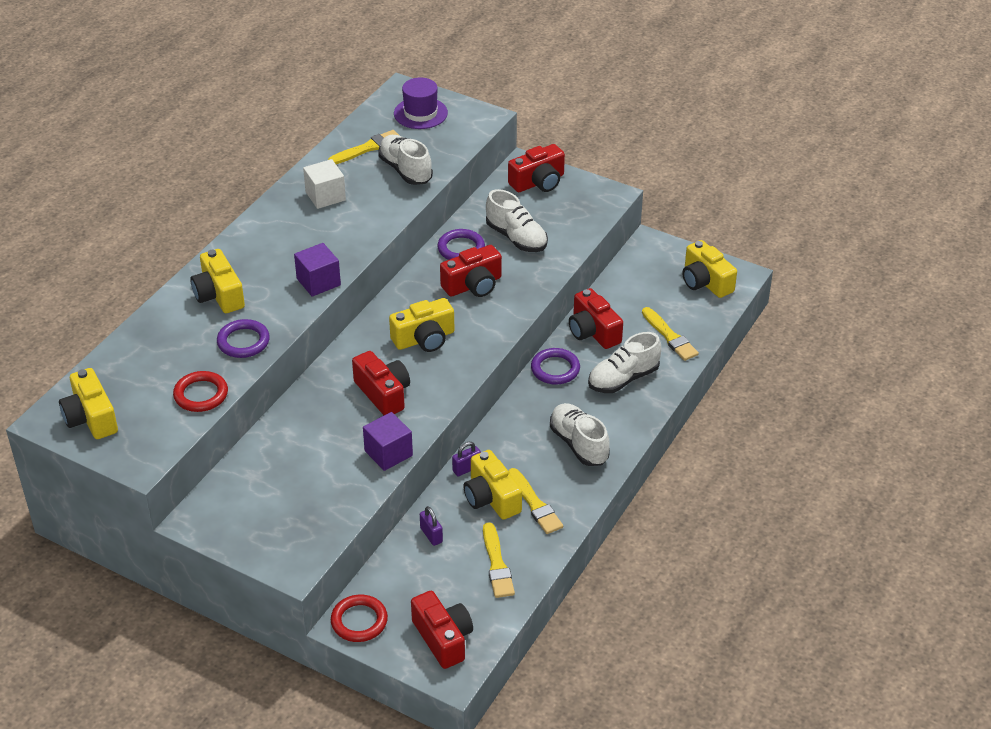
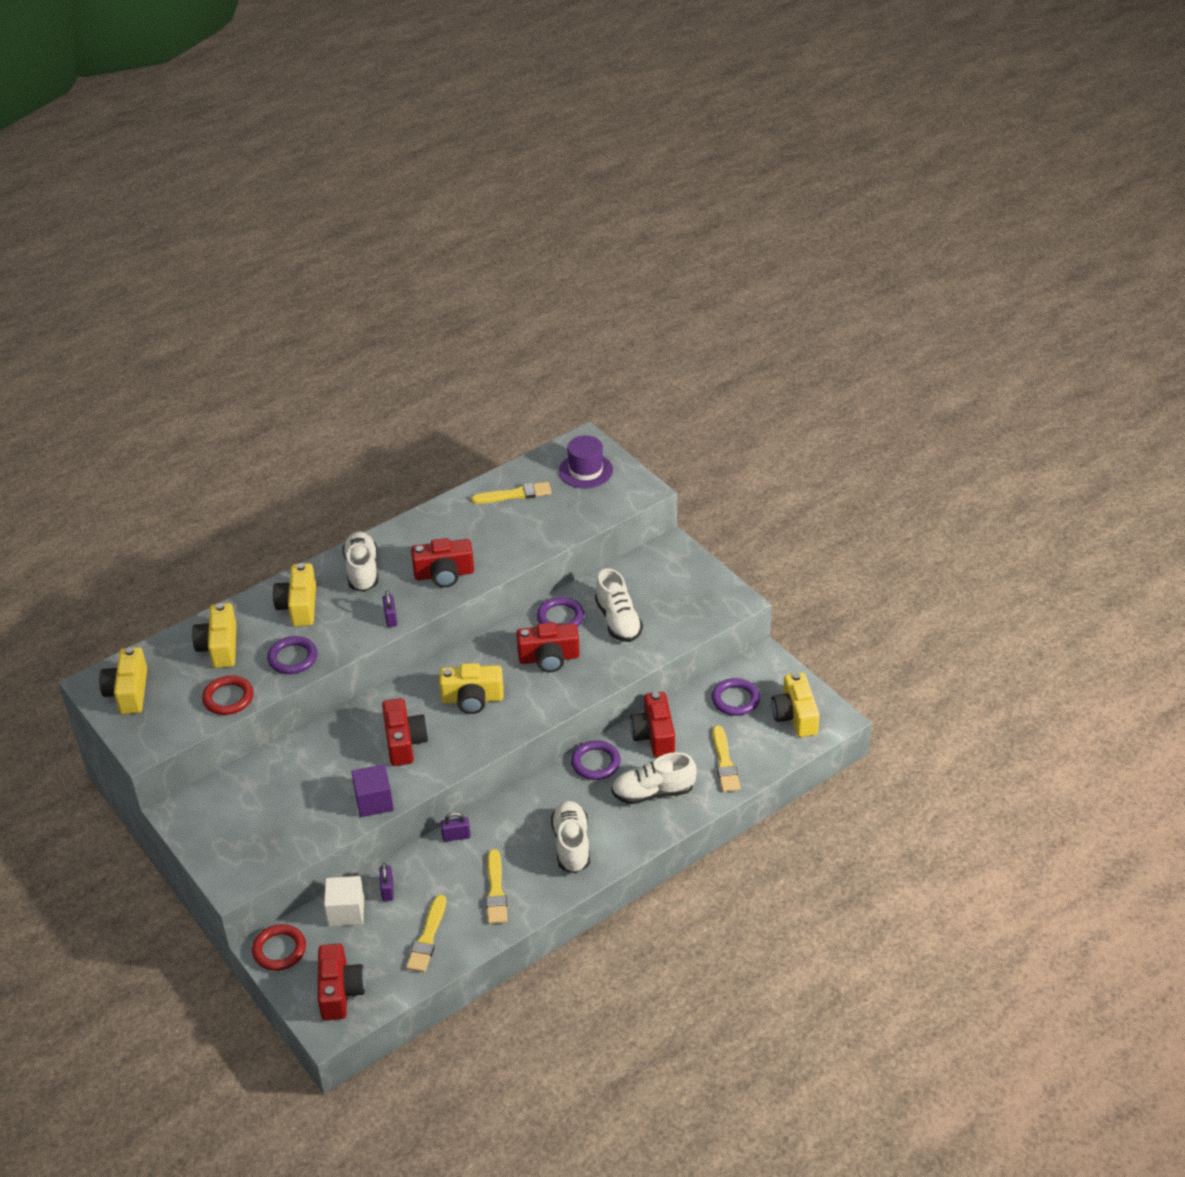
camera: 25 degrees right, 0 degrees up
purple cube [294,243,341,297] -> purple padlock [383,590,397,627]
white cube [303,159,346,209] -> white cube moved to [324,876,364,927]
white shoe [378,135,433,185] -> white shoe moved to [342,531,378,592]
yellow camera [463,450,522,520] -> yellow camera moved to [192,603,237,668]
red camera [508,144,565,192] -> red camera moved to [411,538,474,588]
none -> purple ring [712,678,760,716]

